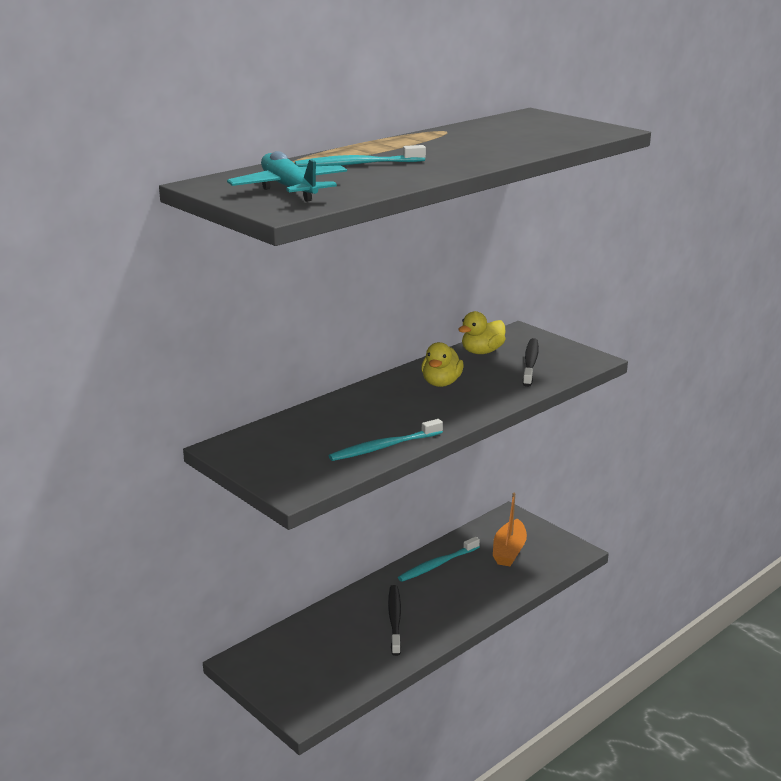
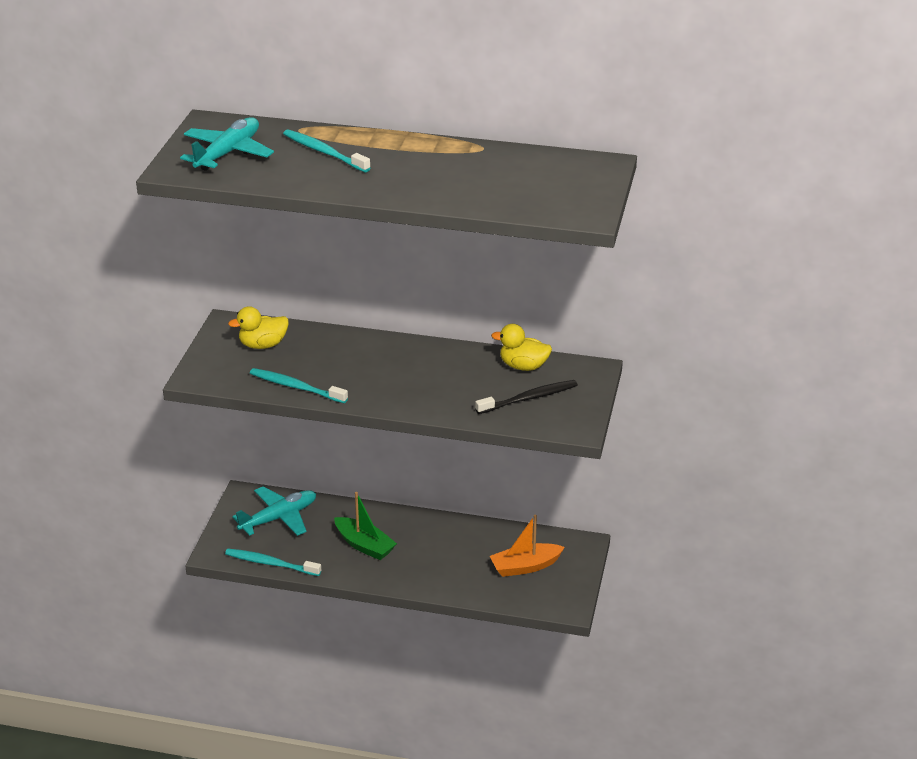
camera: 55 degrees right, 10 degrees up
black toothbrush [388,585,401,656] -> green boat [334,492,397,560]
turquoise toothbrush [398,537,480,582] -> turquoise toothbrush moved to [225,549,321,576]
yellow duck [421,342,464,387] -> yellow duck moved to [228,306,289,349]
none -> turquoise plane [232,486,316,536]

